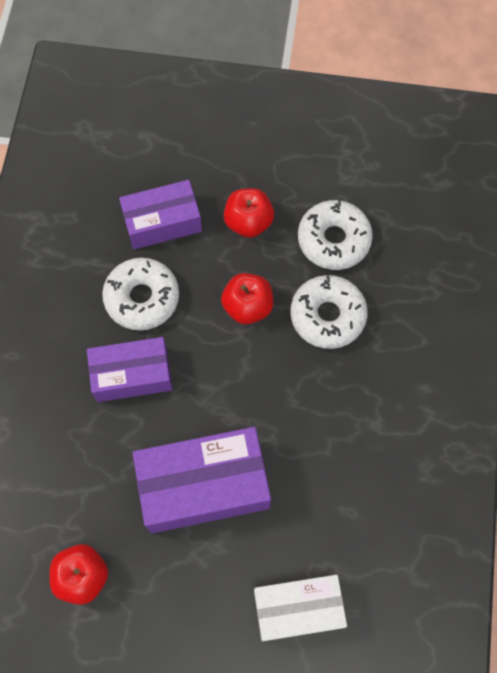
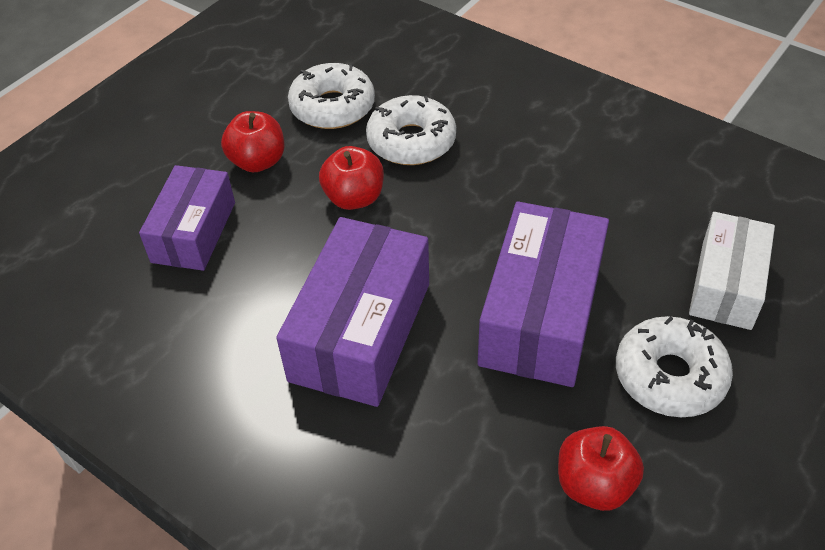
camera: 60 degrees left, 20 degrees down
purple box [87,337,172,402] -> purple box [276,217,429,407], size x1.52
white donut [102,258,179,331] -> white donut moved to [616,316,733,417]

